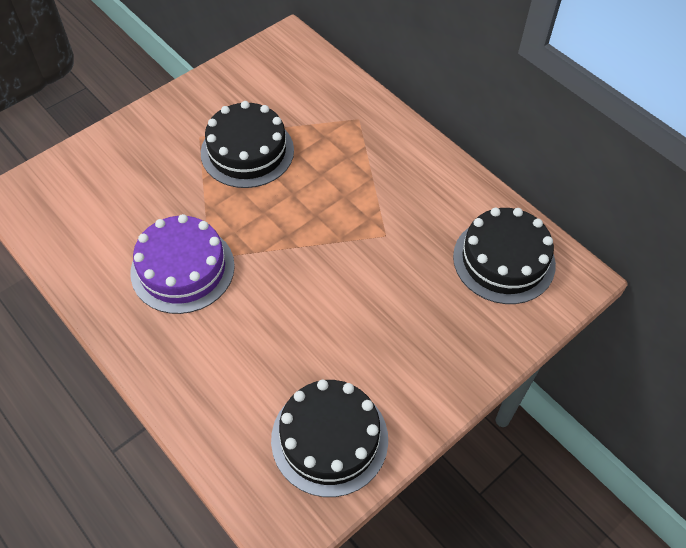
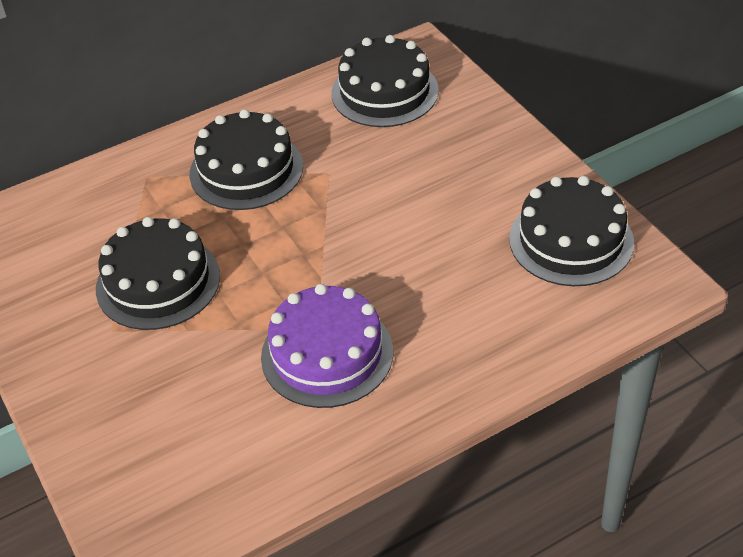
camera: 75 degrees left, 10 degrees down
none -> black cake [190,109,303,210]

